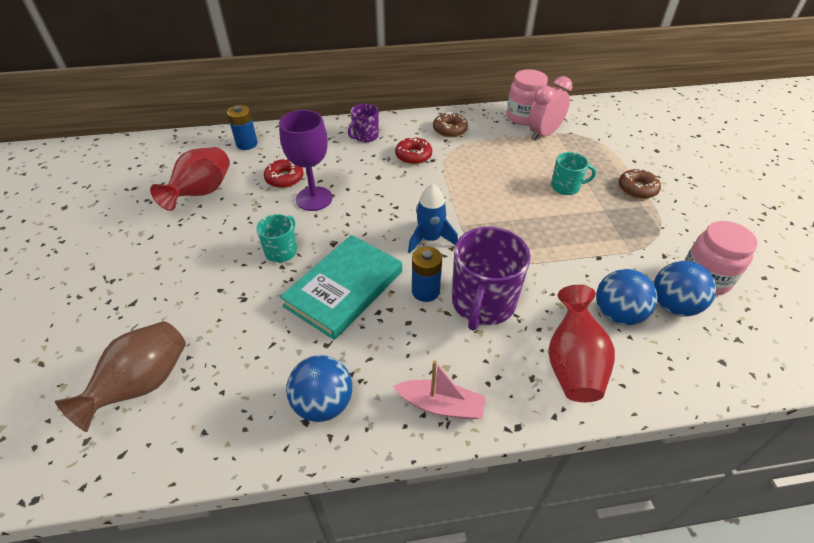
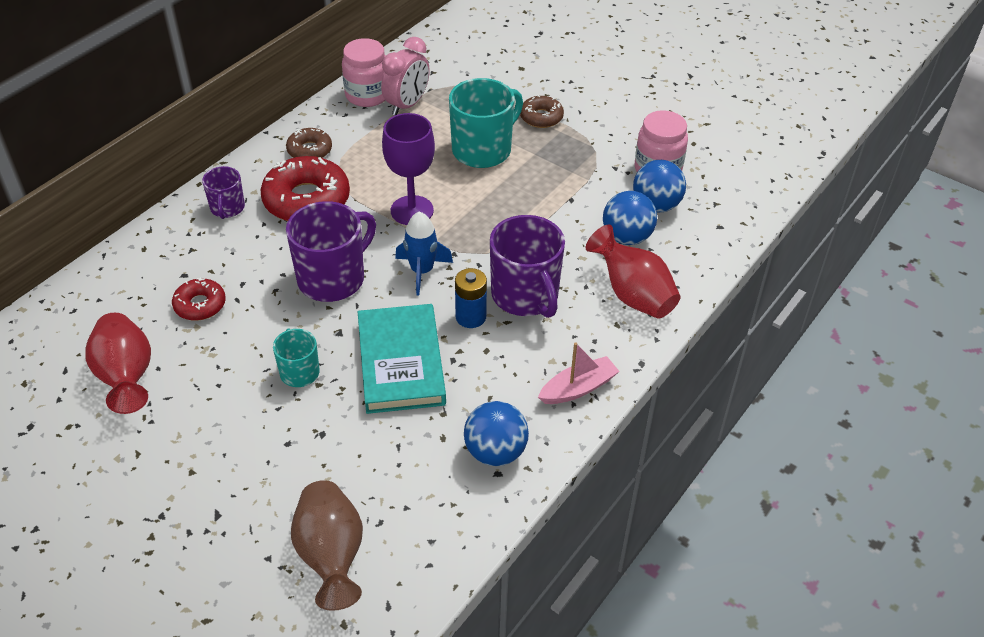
camera: 45 degrees left, 0 degrees up
blue battery [227,105,258,150] -> none
purple goblet [279,110,332,211] -> purple goblet moved to [382,113,435,225]
red donut [395,136,432,164] -> red donut [261,156,350,221], size x1.84
pink clock [528,76,572,141] -> pink clock turned 150 degrees counterclockwise [381,37,430,115]
turquoise mug [551,152,596,195] -> turquoise mug [449,78,523,168], size x1.82
none -> purple mug [286,201,376,302]

